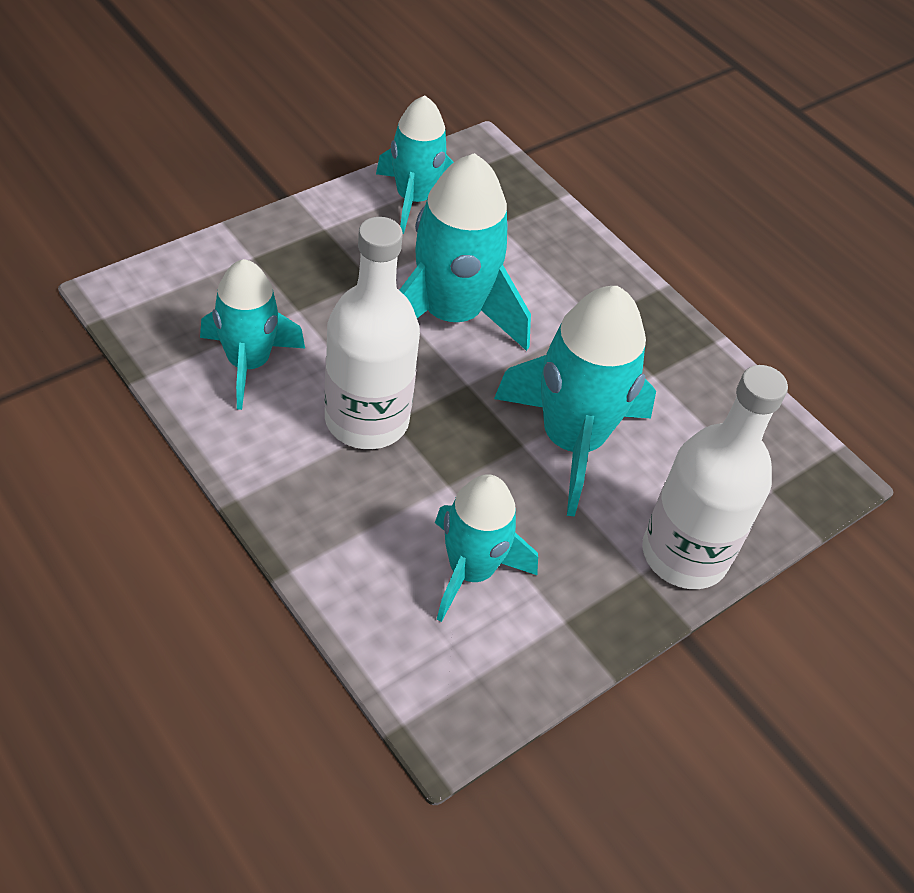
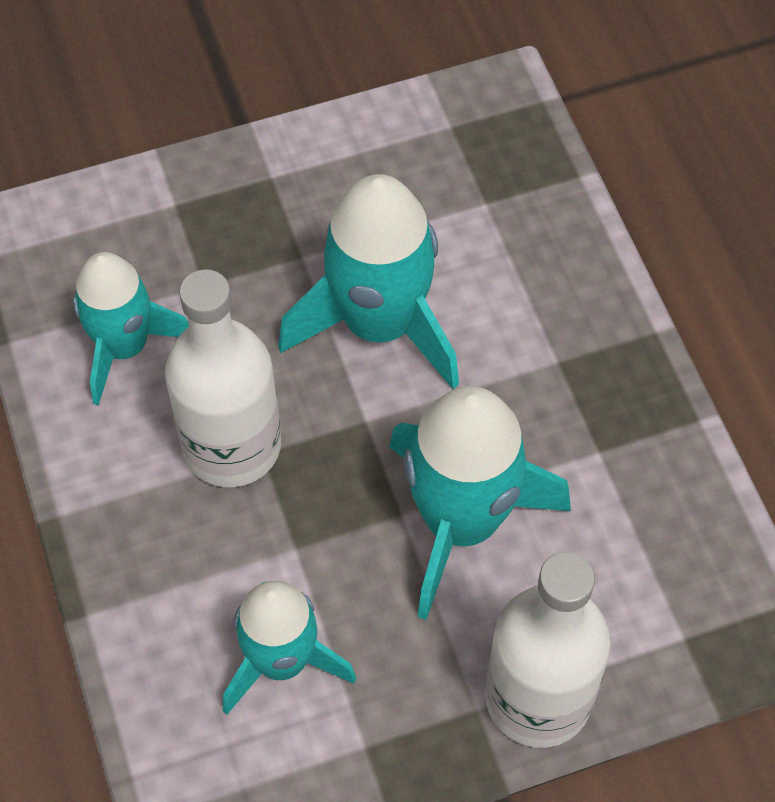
camera: 25 degrees right, 10 degrees up
turquoise rocket [376,96,454,234] -> none

